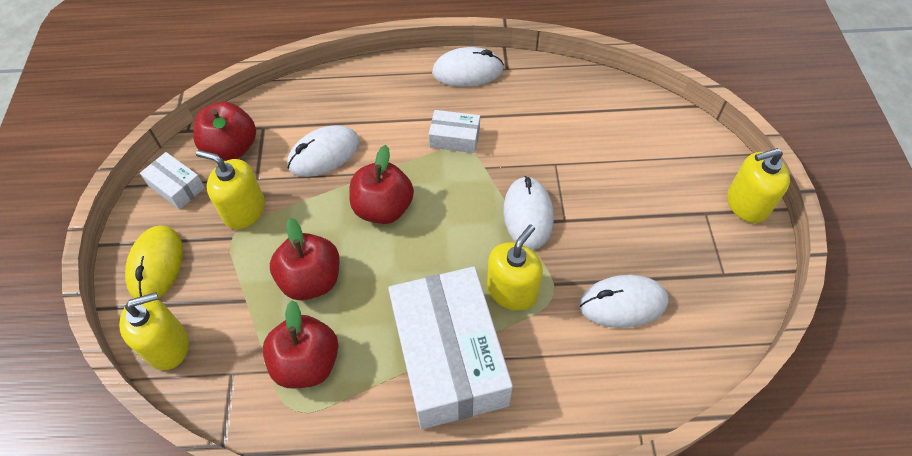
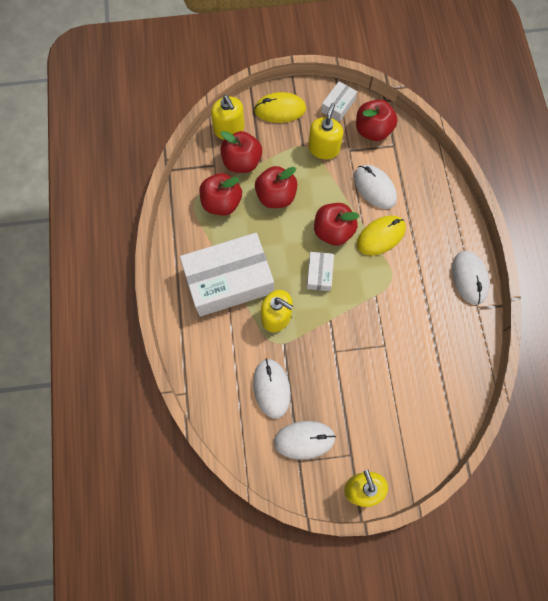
camera: 85 degrees right, 15 degrees up
white box [429,110,480,153] -> white box moved to [307,252,334,291]
white mouse [503,176,554,250] -> white mouse moved to [274,421,336,460]
none -> red apple [220,131,262,173]
none -> yellow mouse [357,216,406,256]

